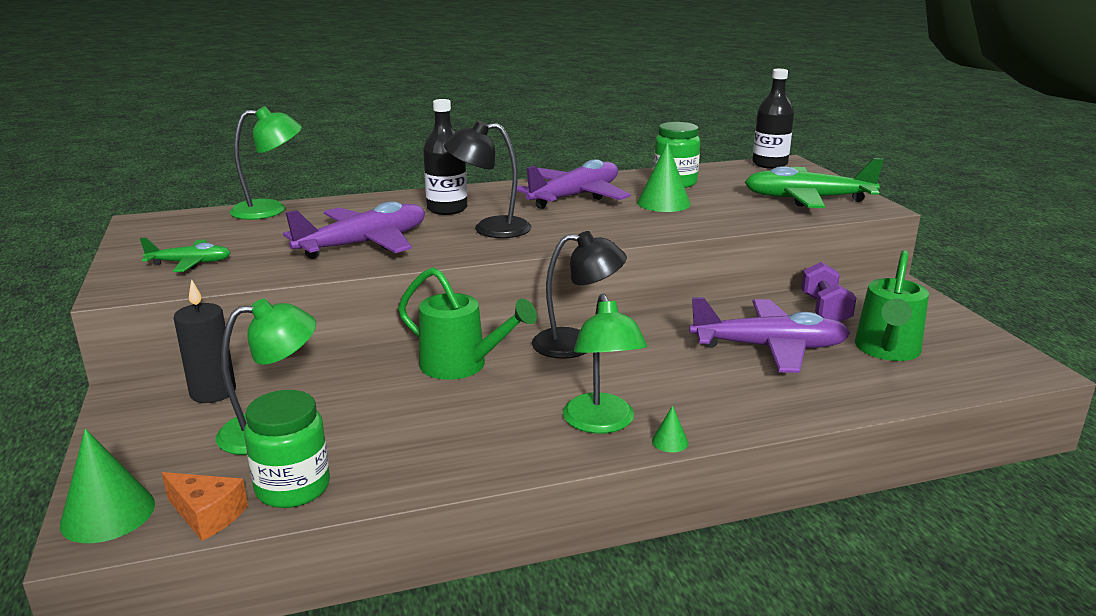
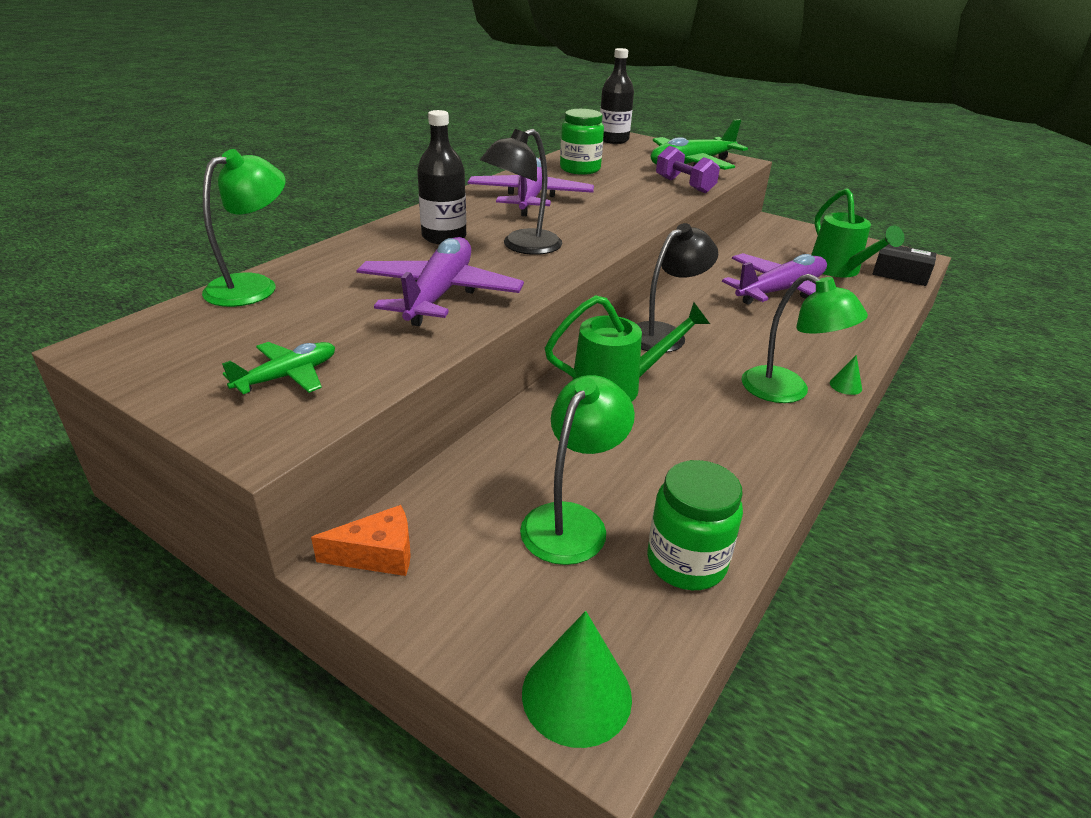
camera: 40 degrees left, 10 degrees up
orange cheese [162,472,248,541] -> orange cheese moved to [311,505,411,576]
black candle [174,279,236,403] -> none
green cone [637,142,691,212] -> none
purple dumbbell [801,262,856,322] -> purple dumbbell moved to [656,146,720,193]
none -> black box [873,244,937,286]

